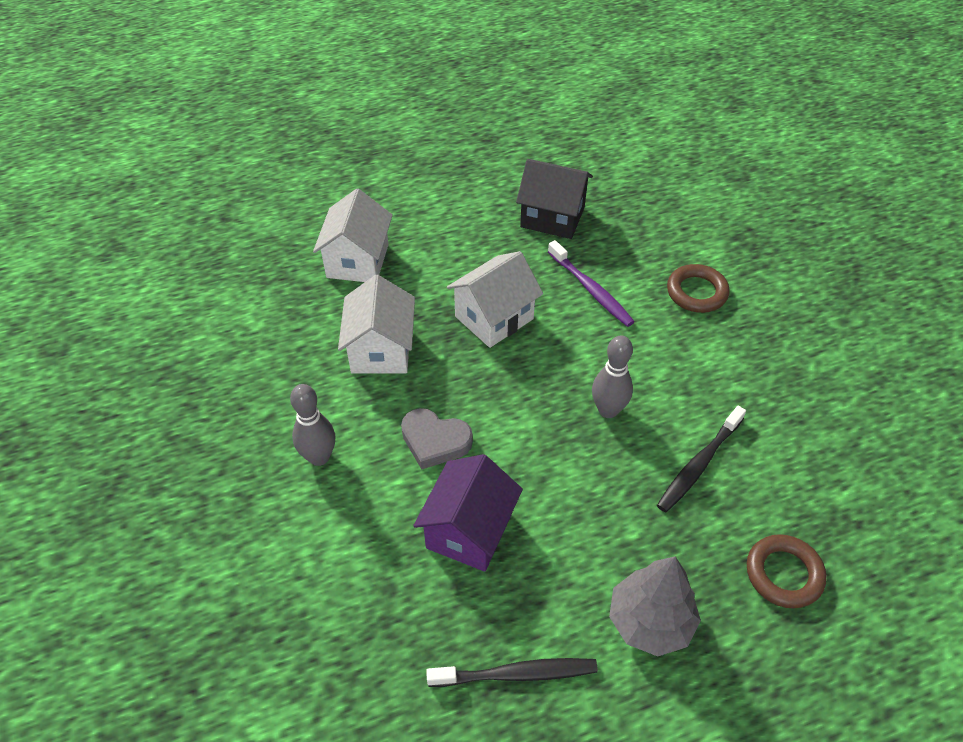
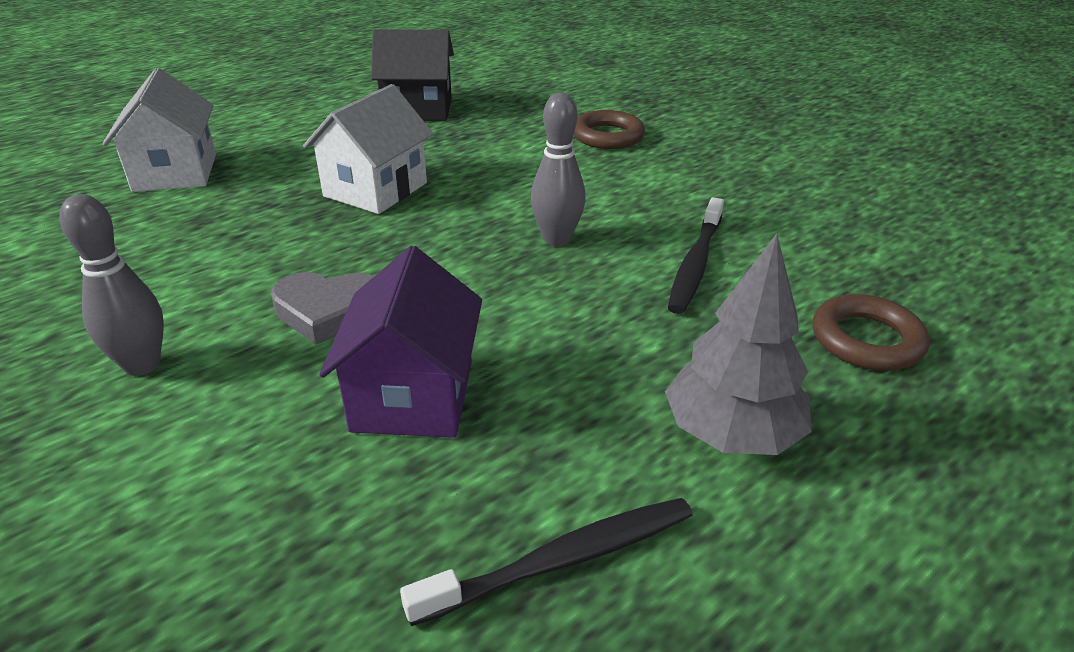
camera: 20 degrees left, 15 degrees down
white house [338,275,415,373] -> none
purple toothbrush [548,240,635,327] -> none

